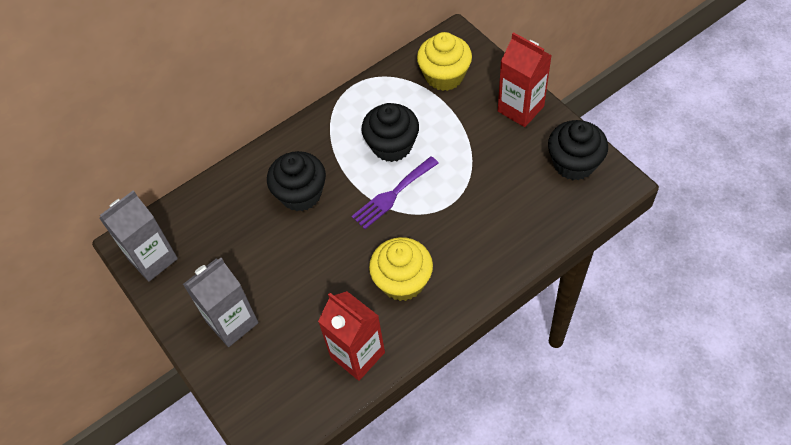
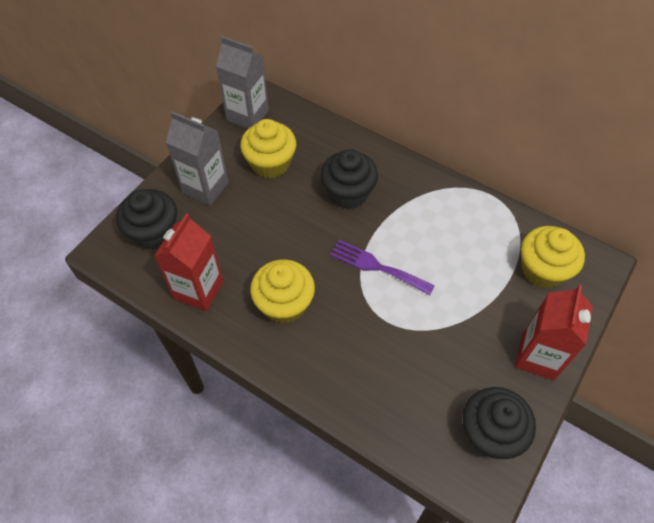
camera: 65 degrees right, 0 degrees up
black cupcake [362,103,419,162] -> black cupcake moved to [116,189,177,250]
none -> yellow cupcake [240,119,296,178]

